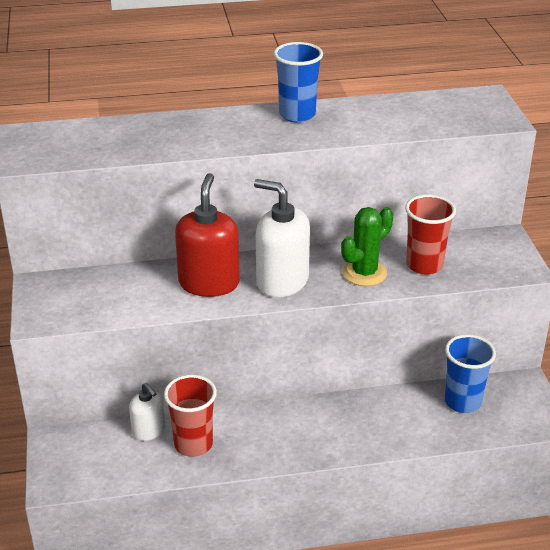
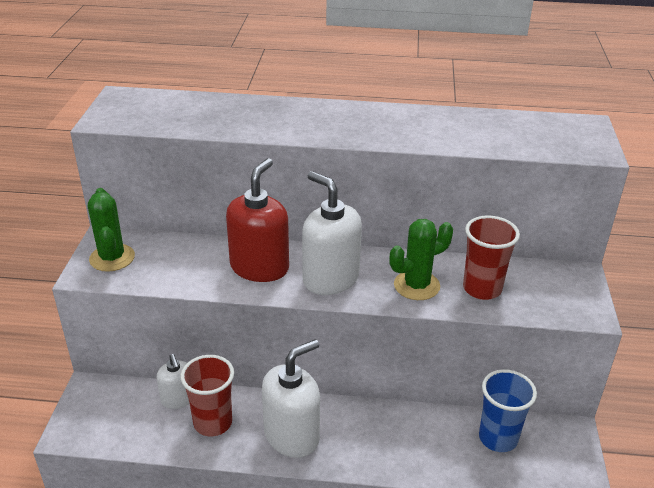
camera: 15 degrees right, 0 degrees up
blue cup [273,42,323,123] -> none
none -> green cactus [88,188,135,272]
none -> white soap dispenser [262,339,320,458]

